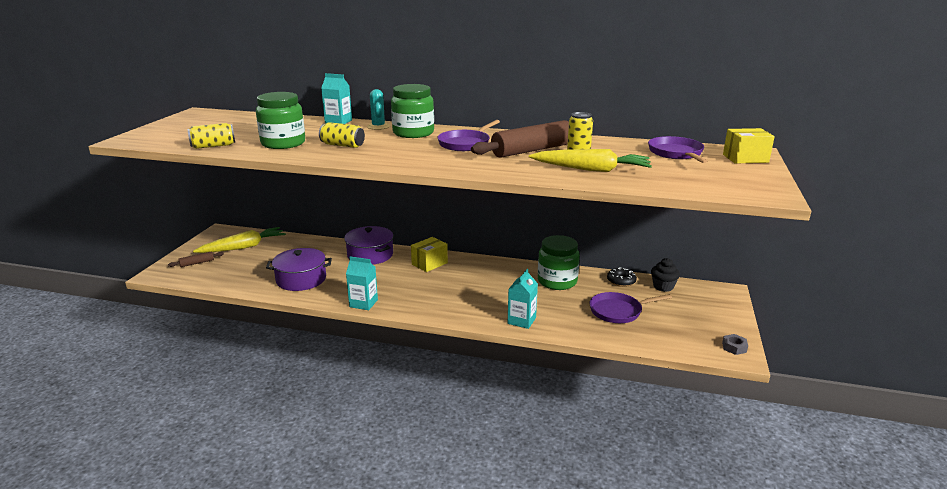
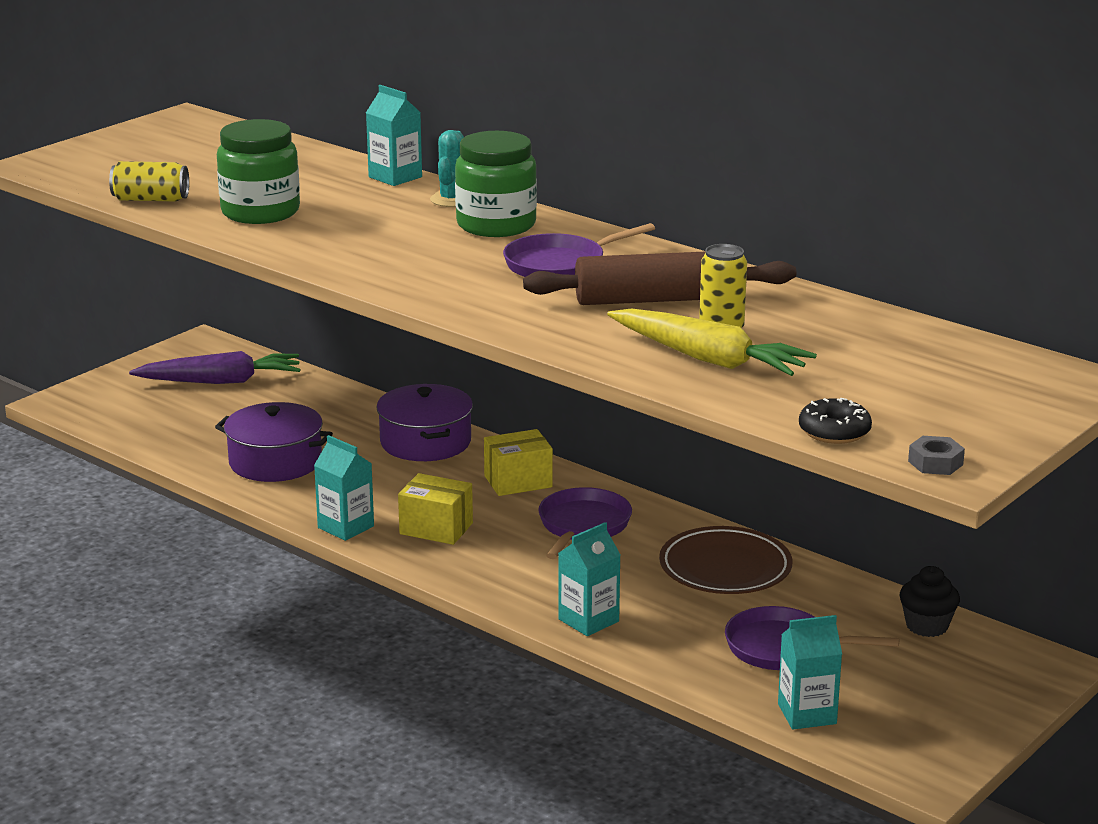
camera: 25 degrees right, 0 degrees up
brown rolling pin [168,252,224,267] -> none
yellow carrot [193,227,286,253] -> purple carrot [129,351,301,384]
yellow can [319,122,365,148] -> none
green jar [538,235,580,290] -> brown plate [659,526,793,594]
black donut [607,268,637,287] -> black donut moved to [799,398,872,444]
purple pan [648,136,707,163] -> purple pan moved to [538,487,632,559]
grey nut [722,334,748,355] -> grey nut moved to [908,436,965,475]
yellow box [723,128,775,163] -> yellow box moved to [398,473,473,545]
none -> turquoise carton [778,615,842,729]

